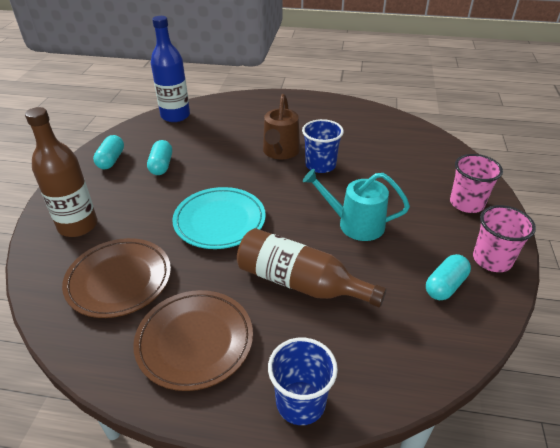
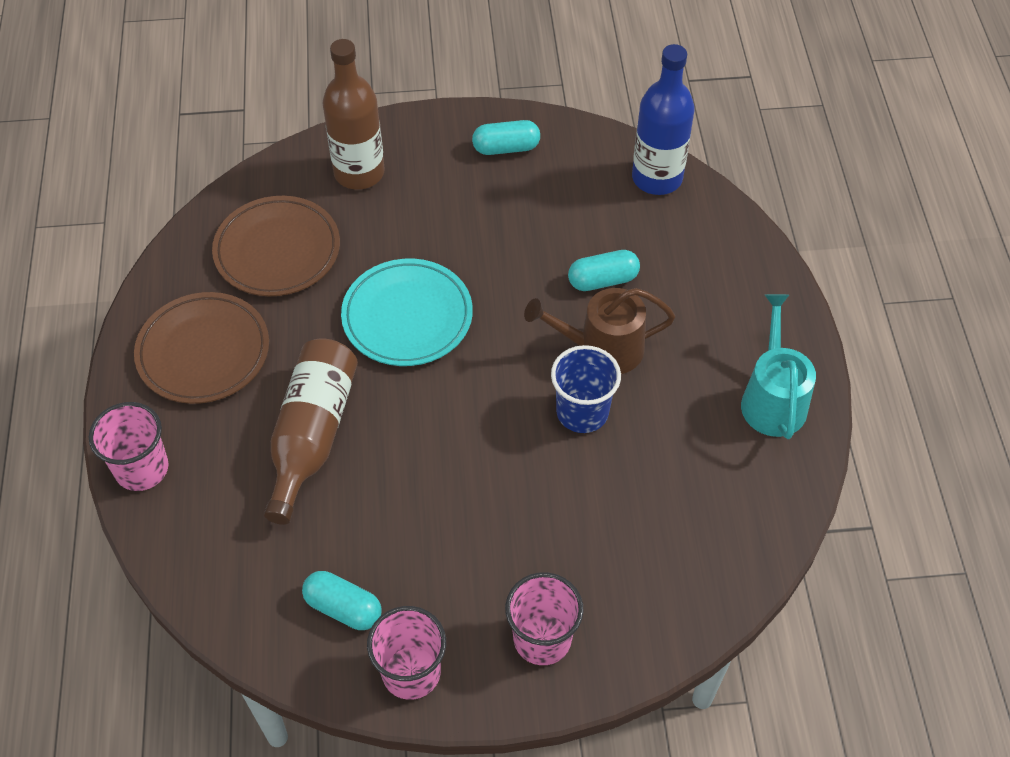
camera: 75 degrees right, 15 degrees up
turquoise capsule [147,140,172,175] -> turquoise capsule moved to [568,250,640,291]
blue cup [268,338,338,425] -> pink cup [89,402,169,491]
turquoise watering can [303,169,410,241] -> turquoise watering can moved to [741,294,816,439]

